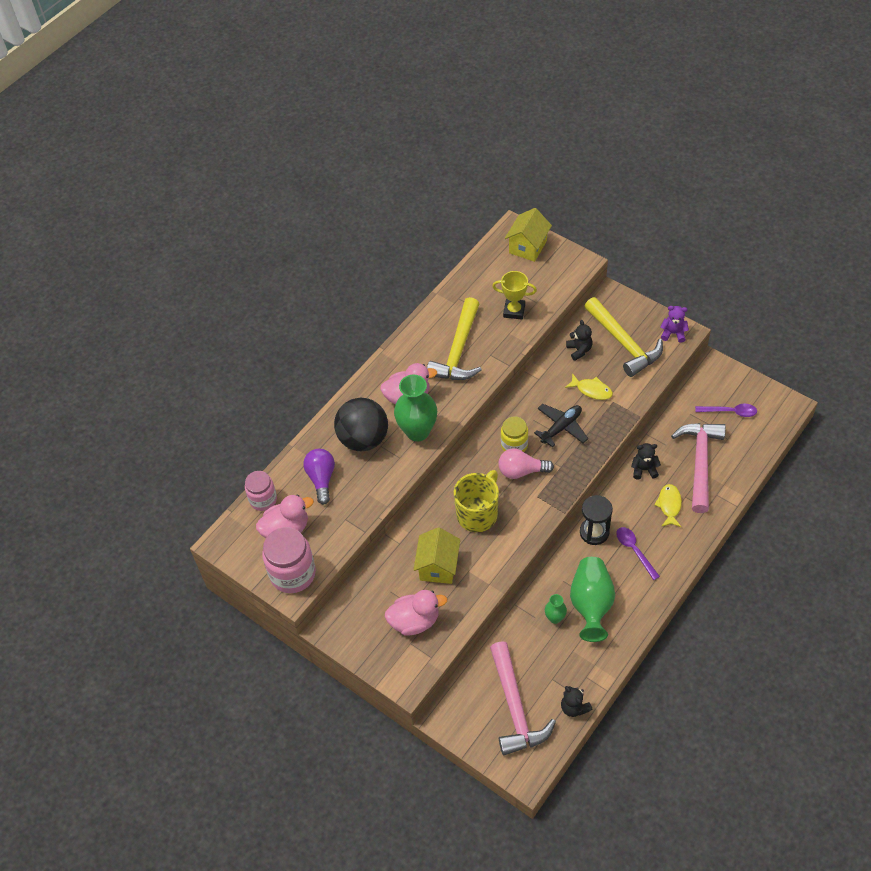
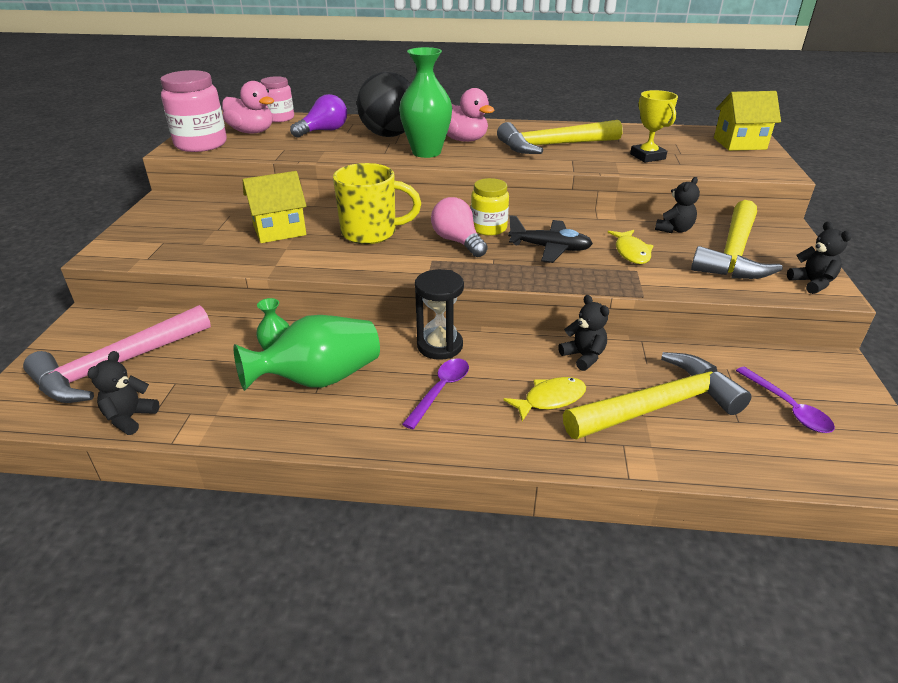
camera: 55 degrees right, 20 degrees down
pink duck [385,590,447,636] -> none
purple teddy bear [661,306,689,343] -> black teddy bear [787,221,852,294]
pink hammer [671,423,726,513] -> yellow hammer [563,352,751,439]

